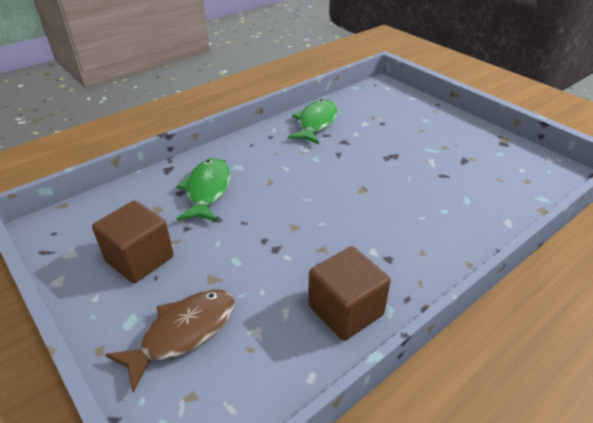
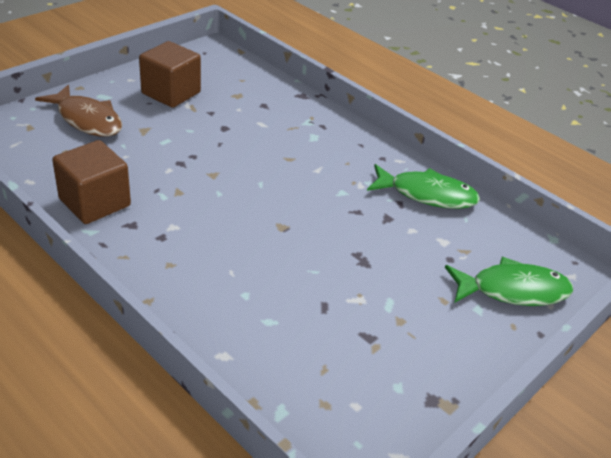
camera: 80 degrees right, 0 degrees up
green fish [177,158,231,222] -> green fish moved to [445,257,573,306]

